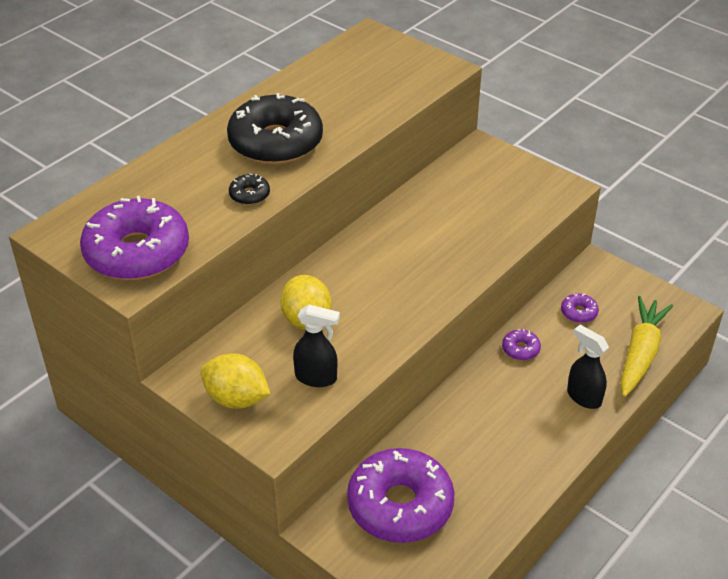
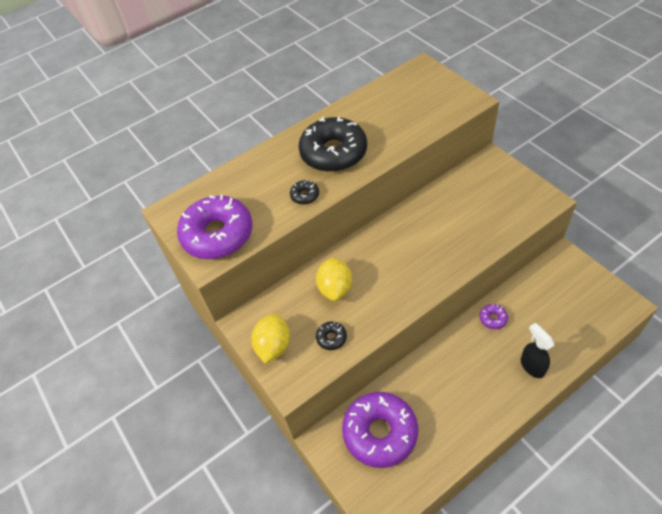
camera: 20 degrees right, 10 degrees up
yellow lemon [201,353,271,409] -> yellow lemon turned 60 degrees clockwise [251,314,290,364]
black spray bottle [293,305,340,387] -> black donut [316,321,347,350]
purple donut [561,294,599,323] -> none
yellow carrot [621,296,673,397] -> none

